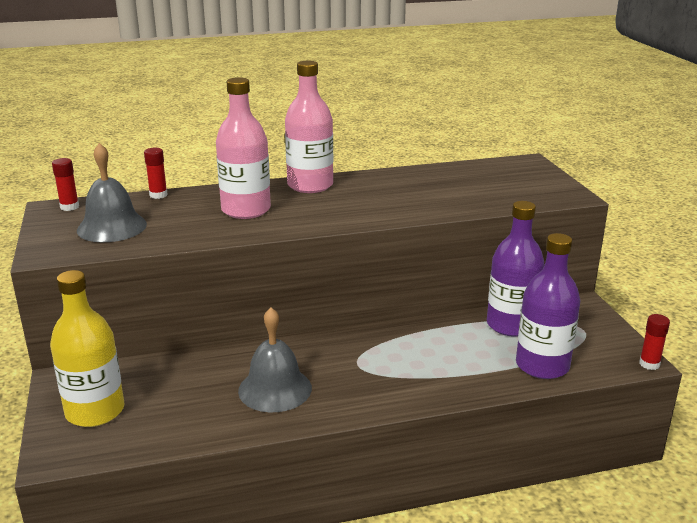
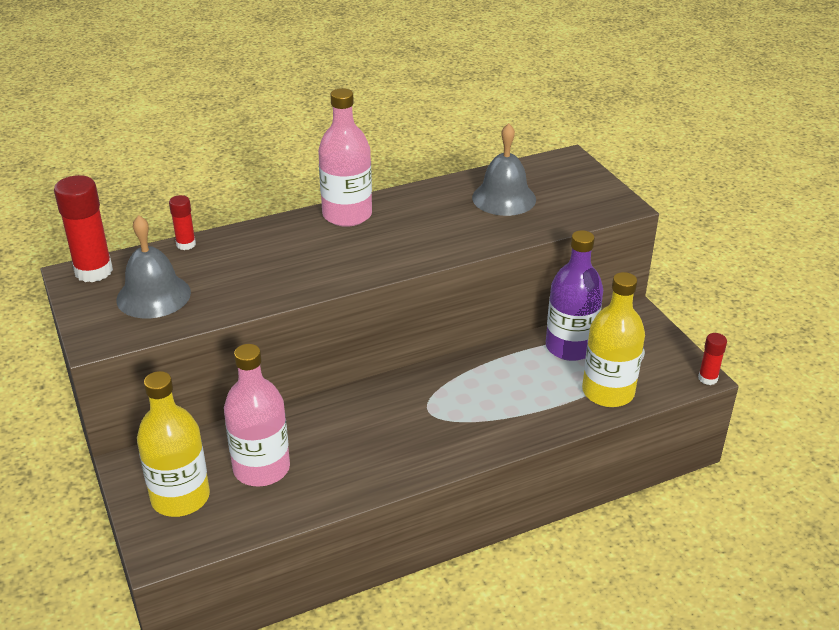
camera: 10 degrees left, 10 degrees up
red glue stick [52,158,79,211] -> red glue stick [54,175,113,282], size x1.86
pink bottle [216,77,271,219] -> pink bottle moved to [224,344,290,487]
grey bell [238,307,312,412] -> grey bell moved to [472,123,536,216]
purple bottle [516,233,580,379] -> yellow bottle [582,272,645,407]

